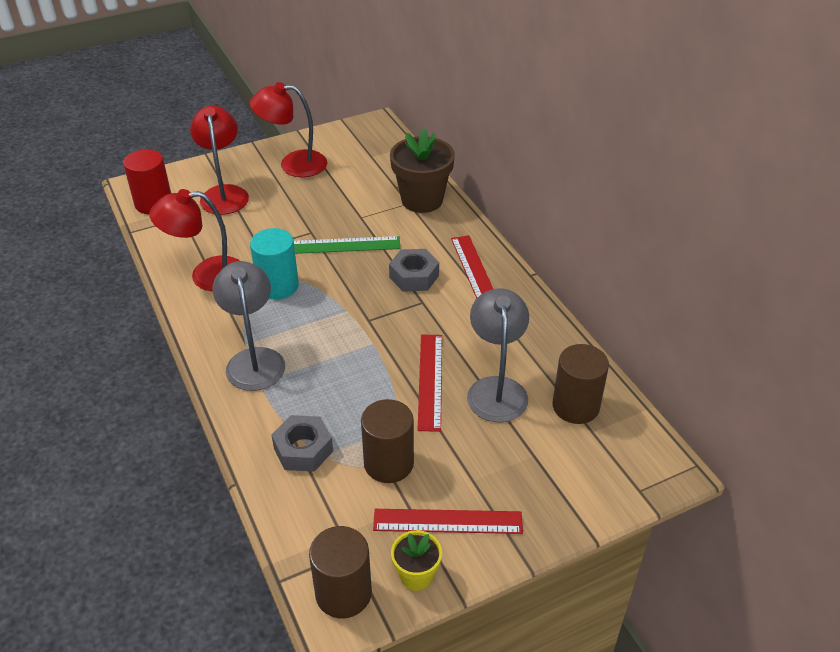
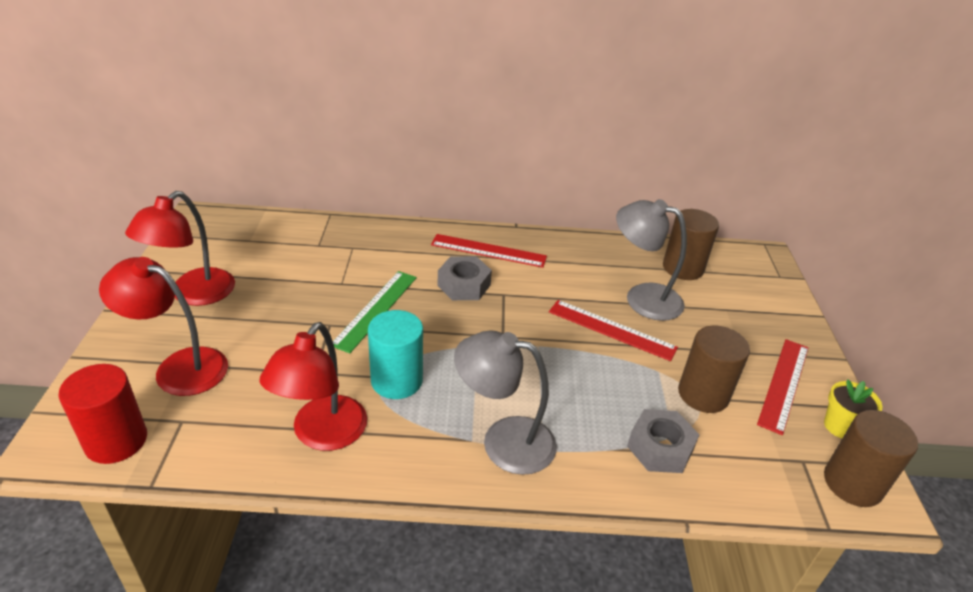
camera: 65 degrees left, 5 degrees down
brown flower pot [390,128,455,213] -> none

